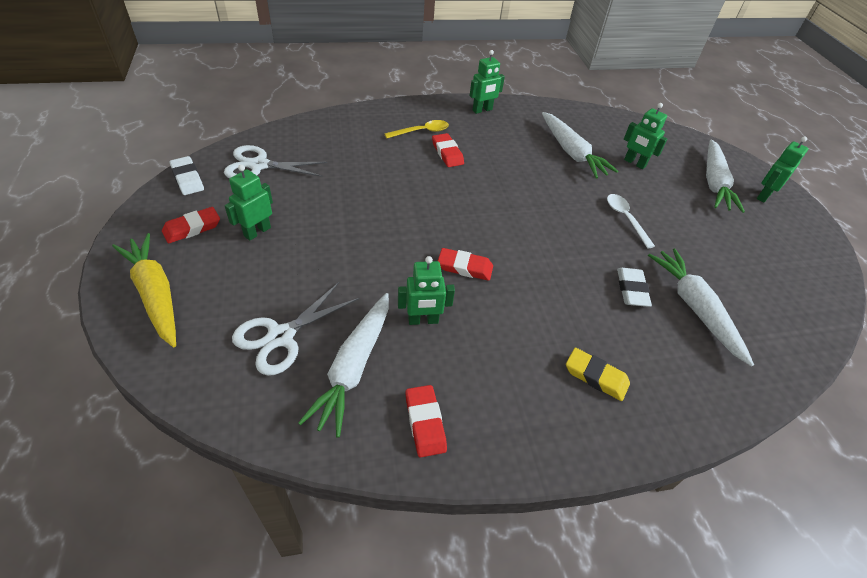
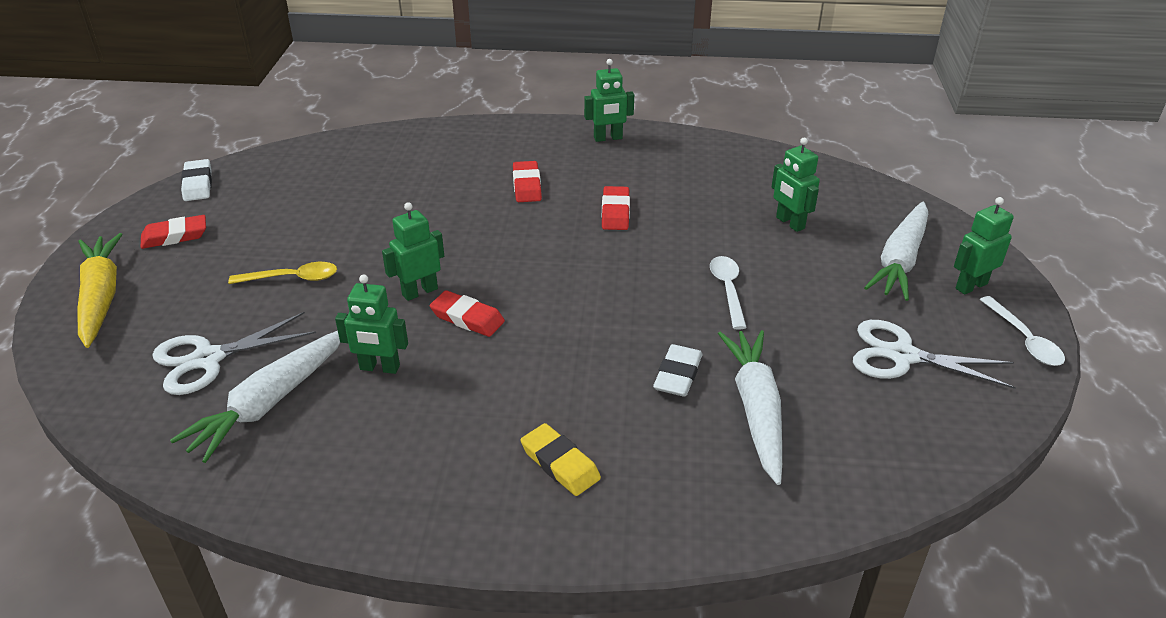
camera: 20 degrees right, 10 degrees down
white scissors [224,145,327,178] -> white scissors moved to [853,320,1016,389]
green robot [224,165,273,241] -> green robot moved to [382,202,444,301]
yellow spoon [384,120,449,138] -> yellow spoon moved to [228,262,337,284]
red eraser [405,385,447,457] -> red eraser moved to [602,186,630,230]
white carrot [542,112,618,178] -> none
none -> white spoon [980,296,1065,366]

